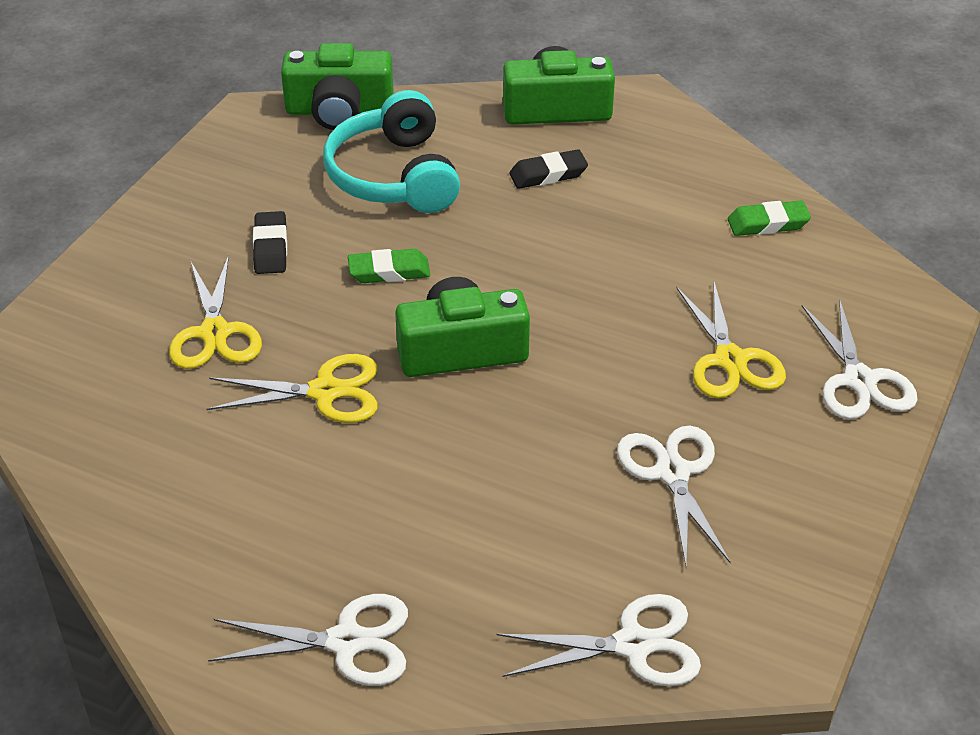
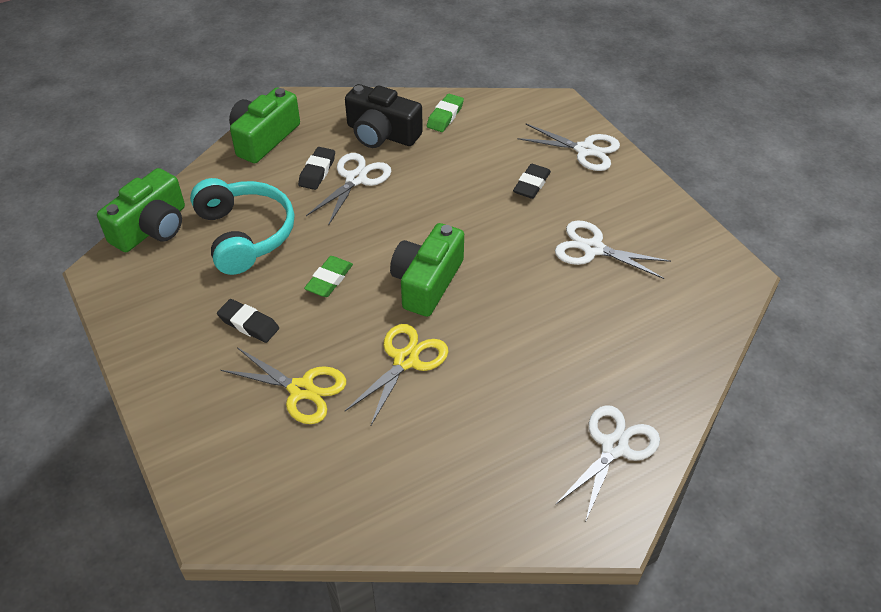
camera: 55 degrees left, 5 degrees up
turquoise headphones [323,90,460,213] -> turquoise headphones turned 135 degrees counterclockwise [190,178,295,275]
white scissors [496,594,701,686] -> white scissors moved to [306,153,391,226]
yellow scissors [677,282,786,398] -> black eraser [513,164,551,199]
none -> black camera [345,84,423,148]

